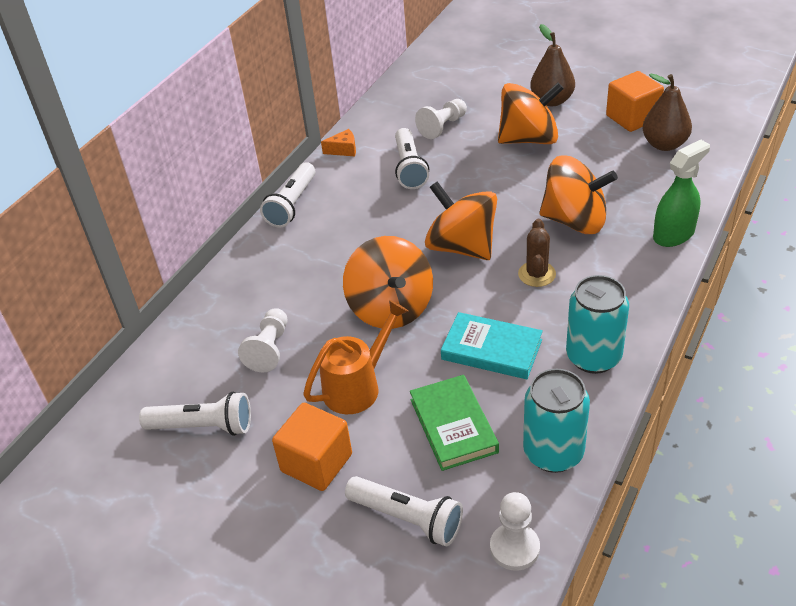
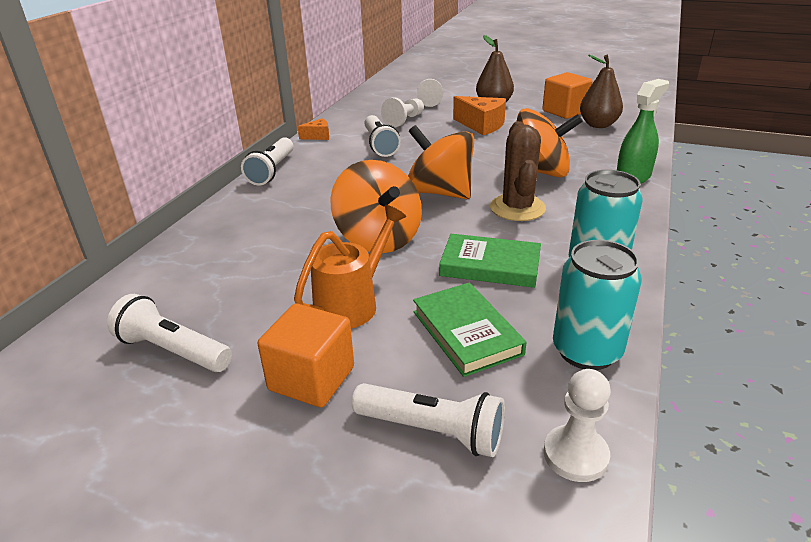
camera: 10 degrees left, 10 degrees down
white flashlight [139,392,251,436] -> white flashlight turned 150 degrees counterclockwise [107,294,232,372]
white pawn [238,308,287,372] -> white pawn moved to [416,79,443,107]
turquoise book [441,312,543,379] -> green book [439,234,541,288]
orange spinning top [498,82,564,144] -> orange cheese [453,96,506,135]
brown cactus [518,219,556,287] -> brown cactus [490,121,546,221], size x1.51

